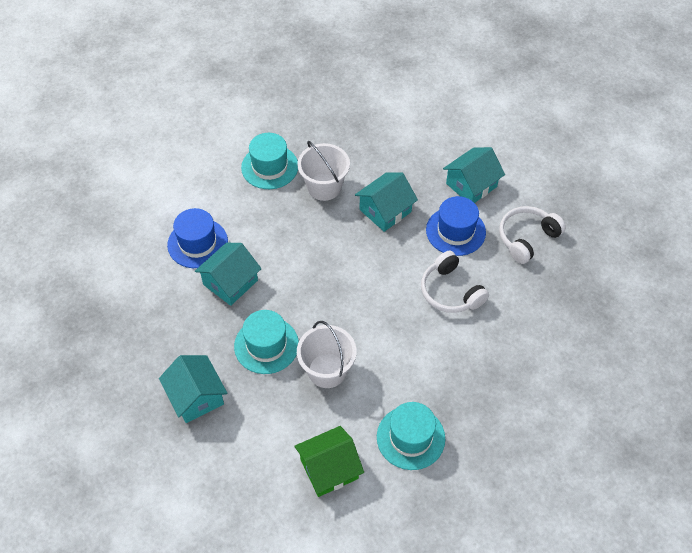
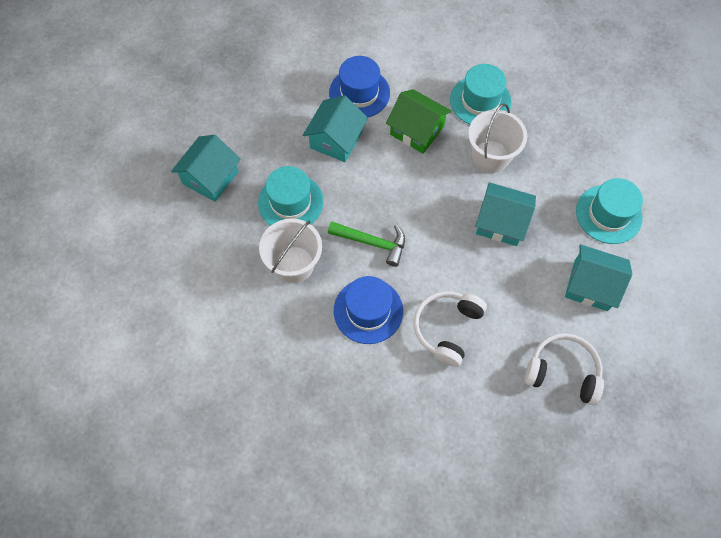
camera: 60 degrees right, 10 degrees up
turquoise house [195,243,262,306] -> turquoise house turned 75 degrees counterclockwise [303,95,368,162]
green house [294,426,364,497] -> green house moved to [386,89,452,154]
turquoise hat [377,402,445,470] -> turquoise hat moved to [576,178,643,244]
blue hat [426,196,486,256] -> blue hat moved to [334,276,403,344]
none -> green hammer [328,221,405,267]

